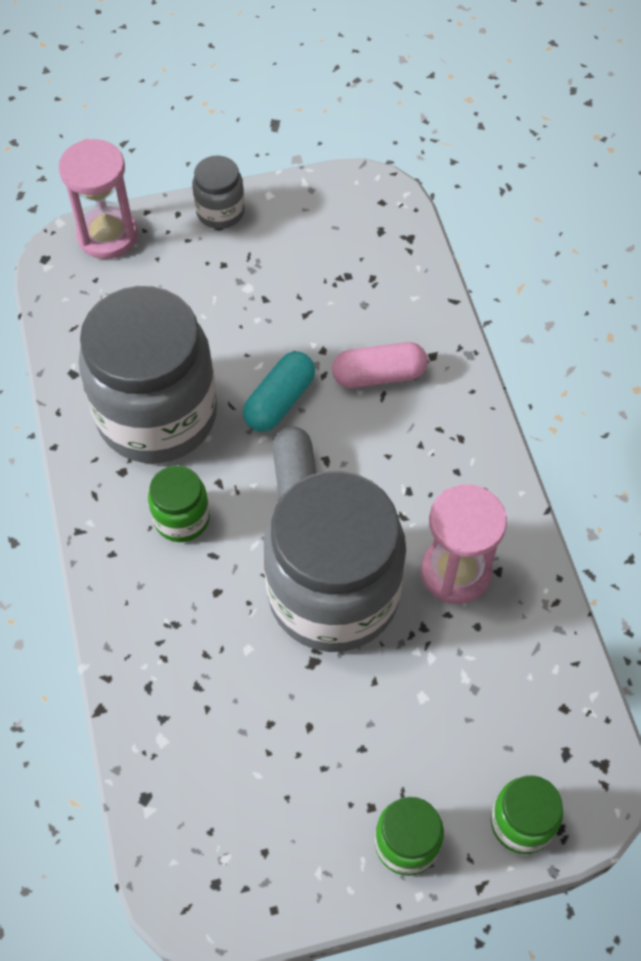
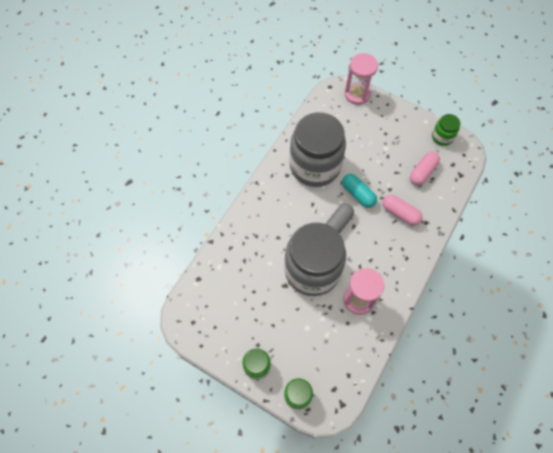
camera: 45 degrees right, 5 degrees up
green jar [148,465,210,542] -> green jar moved to [432,114,460,146]
grey jar [192,156,245,229] -> none
turquoise capsule [243,351,315,431] -> turquoise capsule turned 60 degrees clockwise [342,174,377,208]
none -> pink capsule [410,152,440,185]

